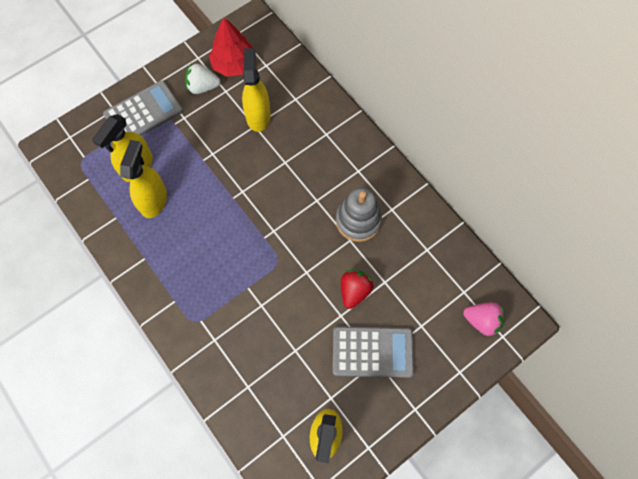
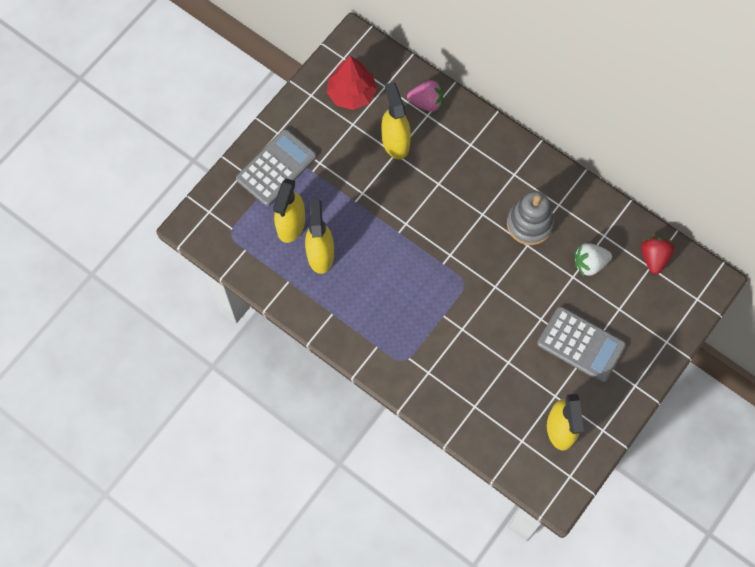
camera: 15 degrees left, 0 degrees up
white strawberry [185,63,221,94] -> white strawberry moved to [574,243,612,276]
grey calculator [333,326,414,378] -> grey calculator turned 45 degrees clockwise [537,306,626,382]
red strawberry [341,270,373,309] -> red strawberry moved to [641,236,674,274]
pink strawberry [463,302,504,337] -> pink strawberry moved to [407,80,443,112]

